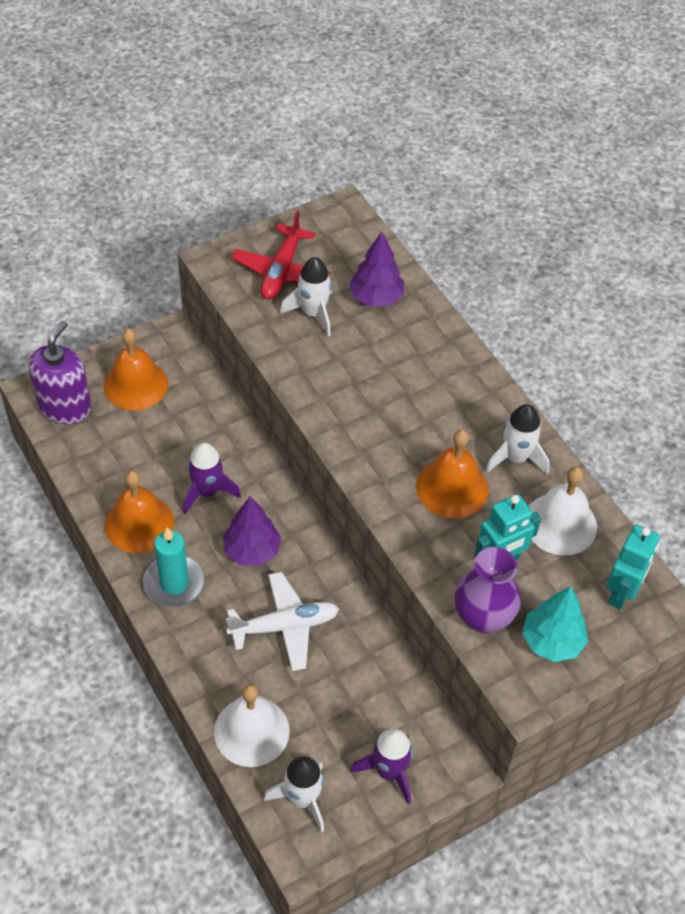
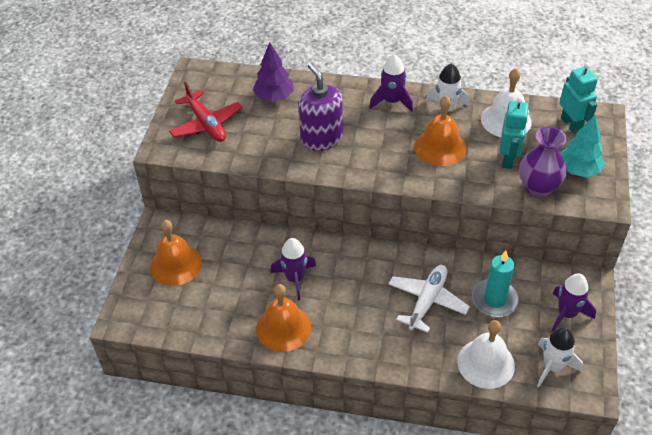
camera: 45 degrees left, 5 degrees down
purple soap dispenser [28,321,91,424] -> purple soap dispenser moved to [299,63,343,151]
turquoise candle [143,527,205,608] -> turquoise candle moved to [472,251,519,317]
purple tree [223,496,281,566] -> none
white rocket [280,257,332,336] -> none
none -> purple rocket [369,55,413,112]

